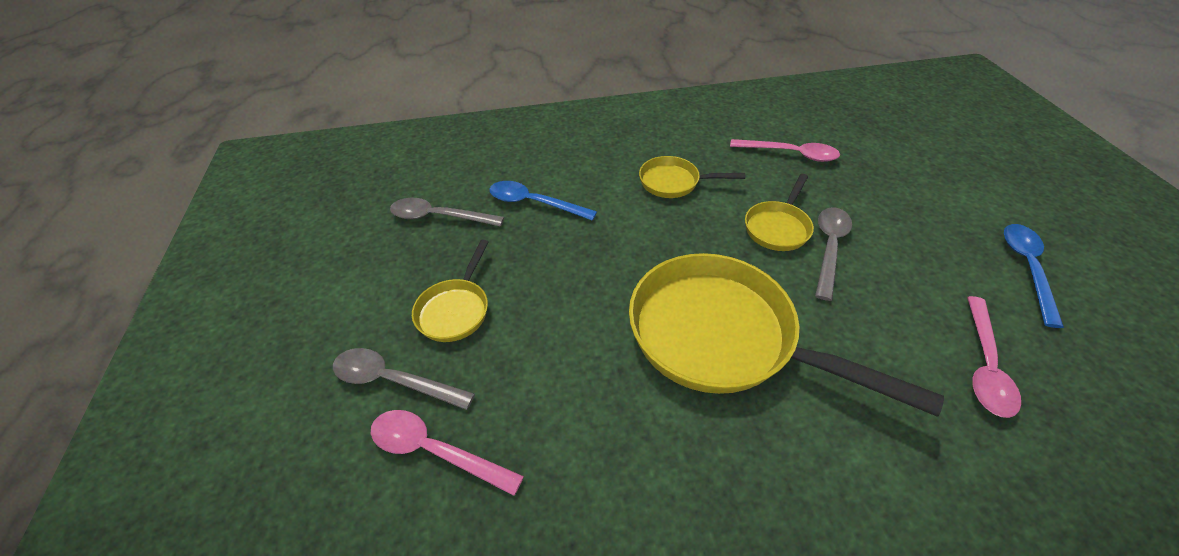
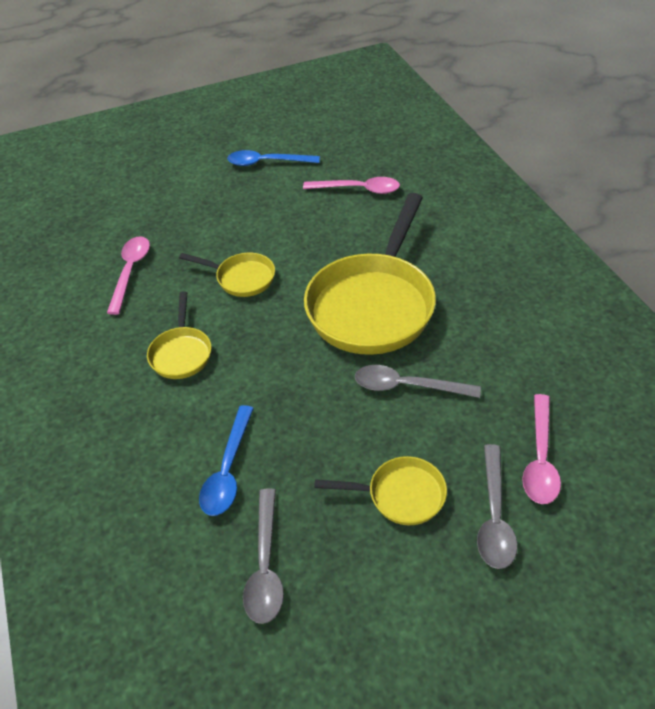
camera: 100 degrees left, 0 degrees up
grey spoon [815,207,852,301] -> grey spoon moved to [355,365,481,398]

